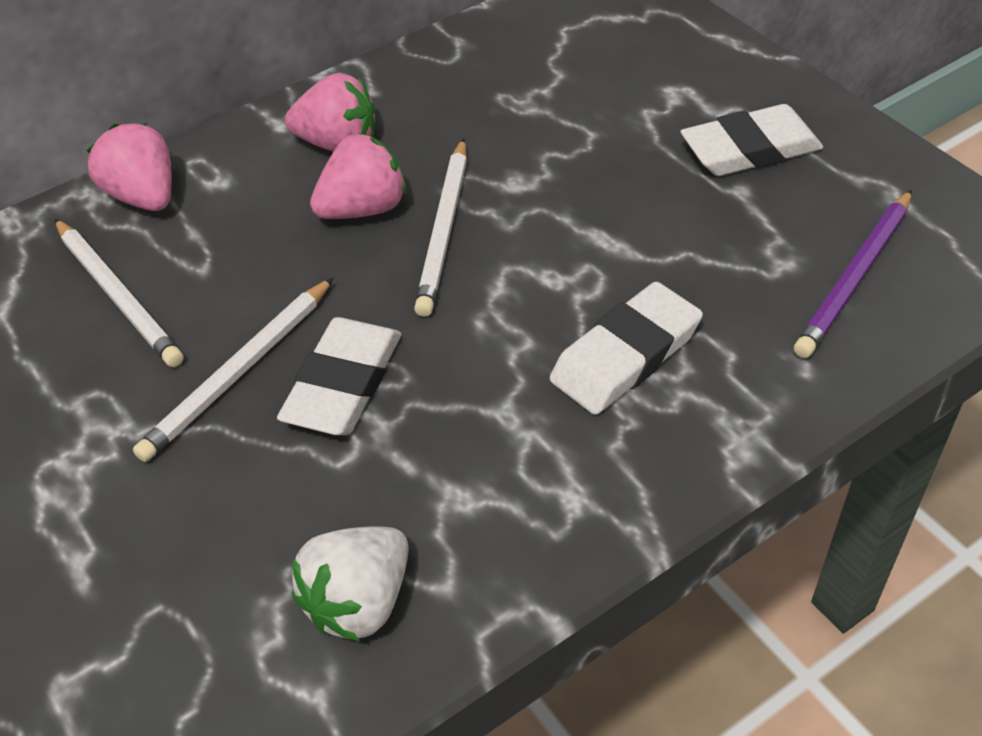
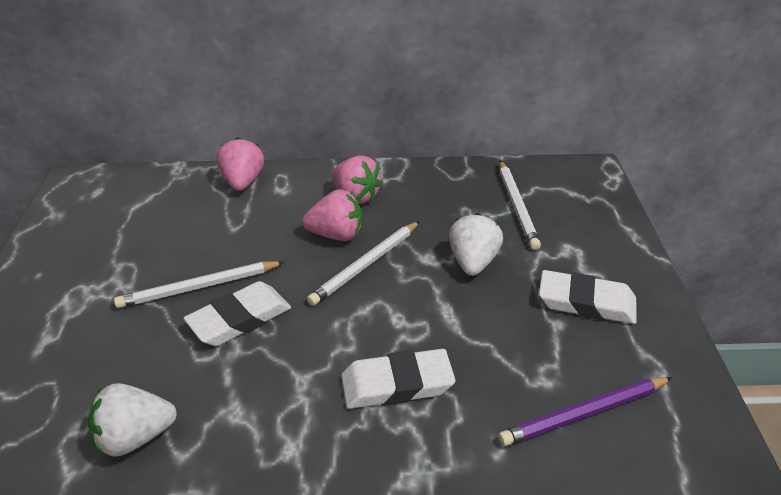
camera: 30 degrees right, 10 degrees down
white pencil [55,219,184,367] -> white pencil moved to [500,160,541,250]
none -> white strawberry [449,213,503,276]

